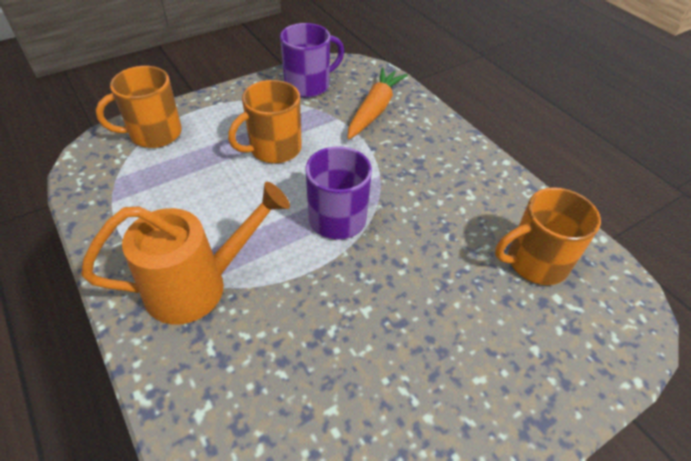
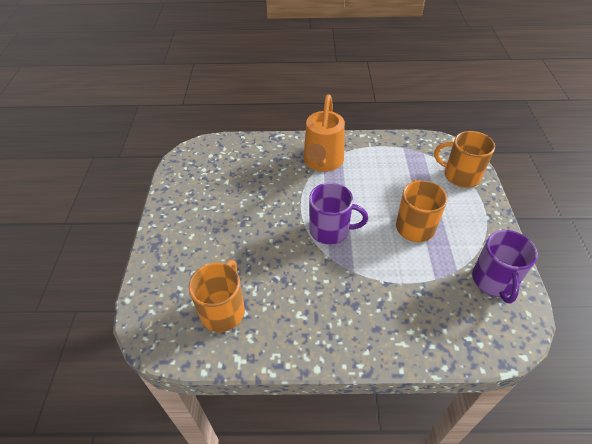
camera: 125 degrees right, 0 degrees up
orange mug [96,66,182,148] -> orange mug turned 75 degrees counterclockwise [434,131,495,188]
orange carrot [347,68,408,139] -> none

